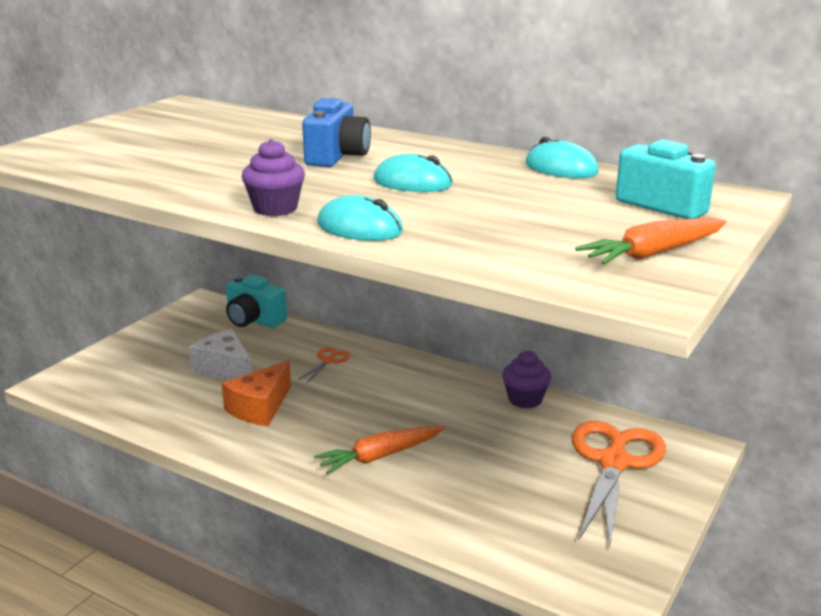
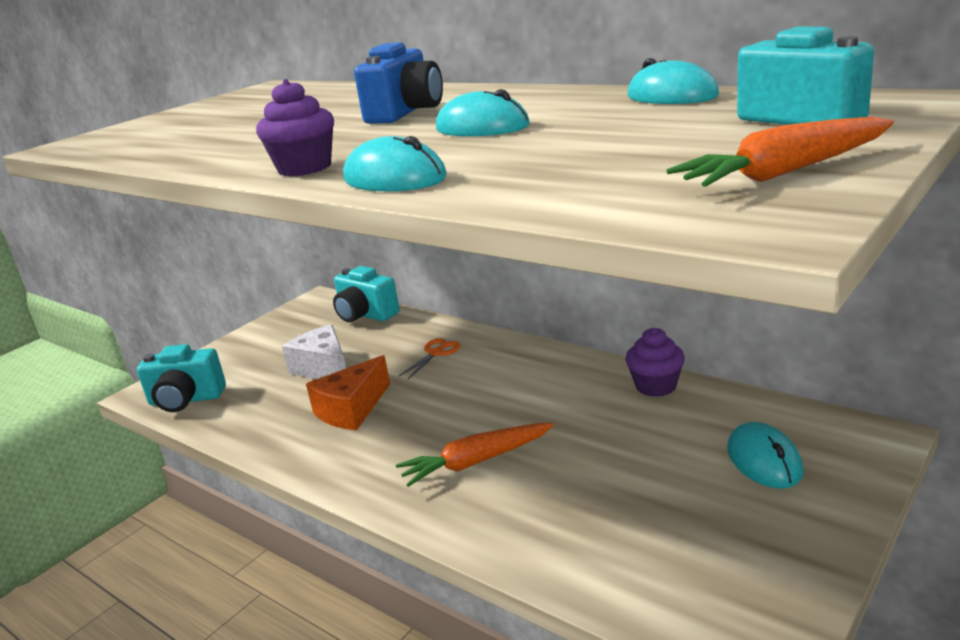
camera: 10 degrees right, 0 degrees up
orange scissors [572,421,666,547] -> turquoise mouse [727,422,804,489]
none -> turquoise camera [137,344,226,412]

